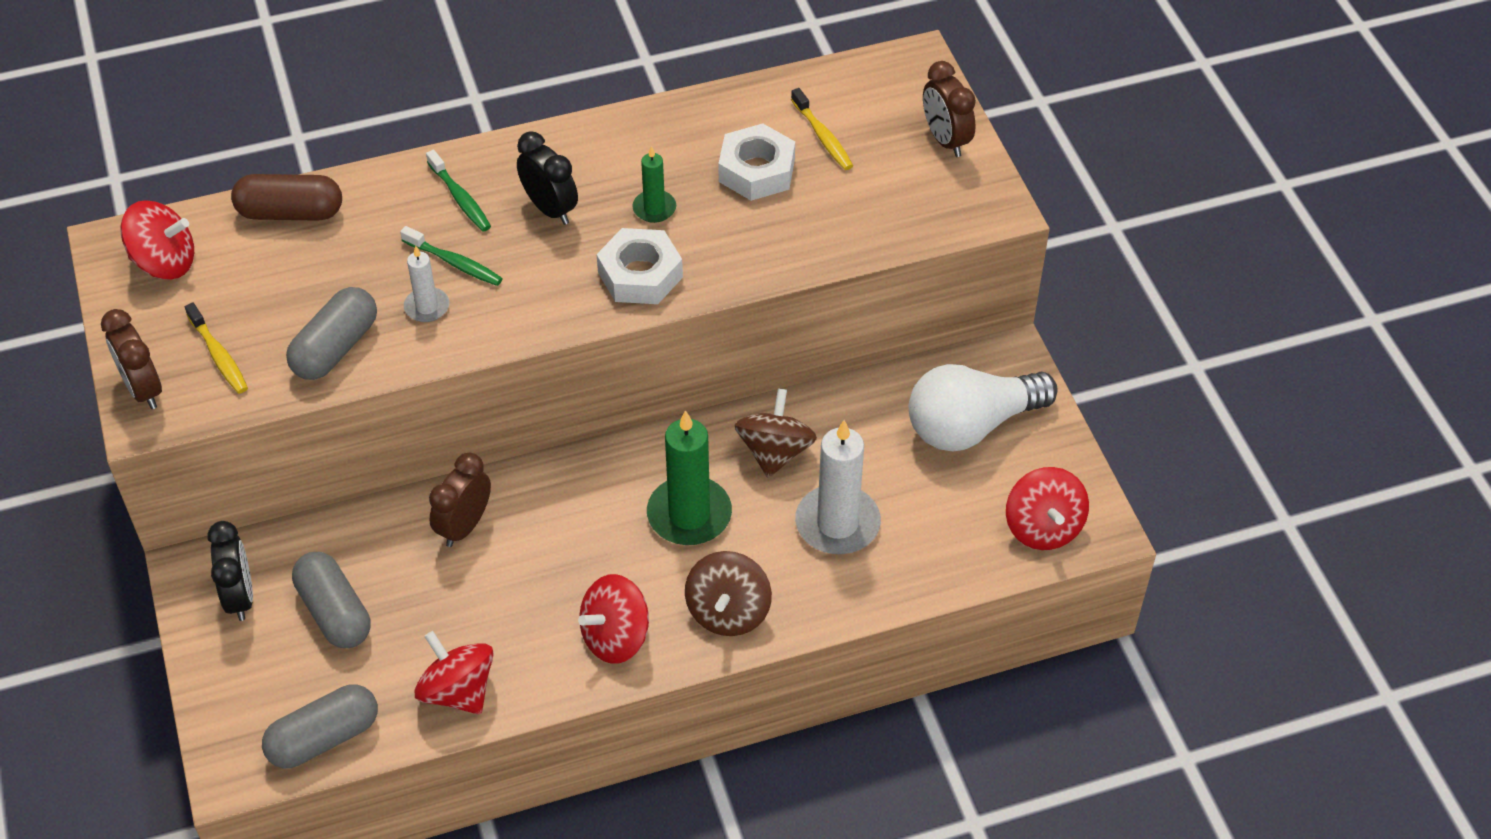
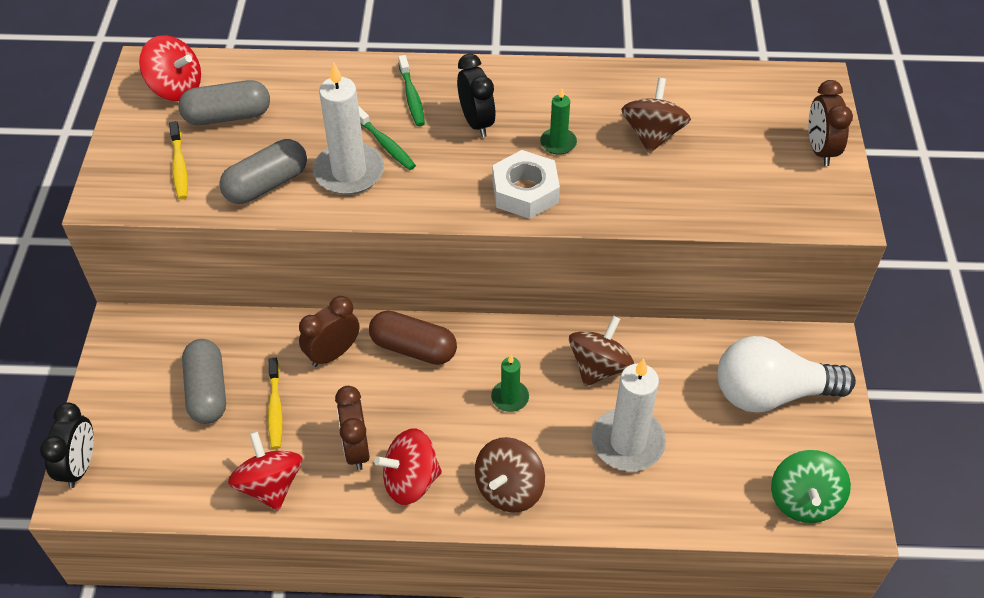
camera: 20 degrees right, 0 degrees up
brown clock [101,309,162,409] -> brown clock moved to [335,386,370,470]
black clock [207,521,253,621] -> black clock moved to [40,402,94,488]
brown capsule [231,174,342,221] -> brown capsule moved to [369,311,457,365]
grey capsule [262,684,378,768] -> grey capsule moved to [178,80,270,125]
white candle [404,246,449,322] -> white candle [313,62,384,195], size x1.90
green candle [647,410,732,545] -> green candle [491,355,529,412], size x0.53
white nut [718,124,795,201] -> brown spinning top [621,78,691,153]
yellow toothbrush [791,88,853,170] -> yellow toothbrush moved to [268,357,283,449]
red spinning top [1006,467,1089,550] -> green spinning top [771,450,851,523]

